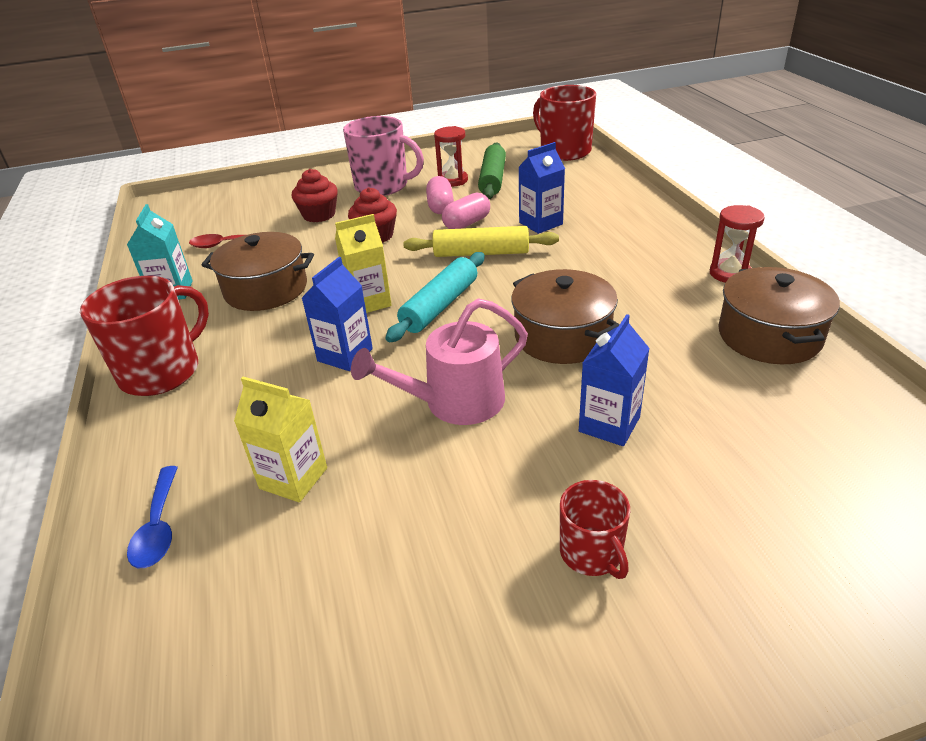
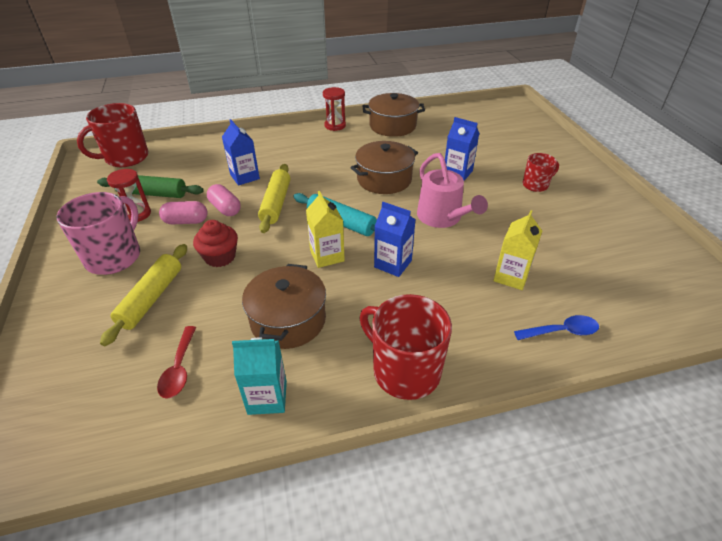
camera: 90 degrees left, 5 degrees up
red cupcake [292,169,338,222] -> yellow rolling pin [100,244,187,346]

